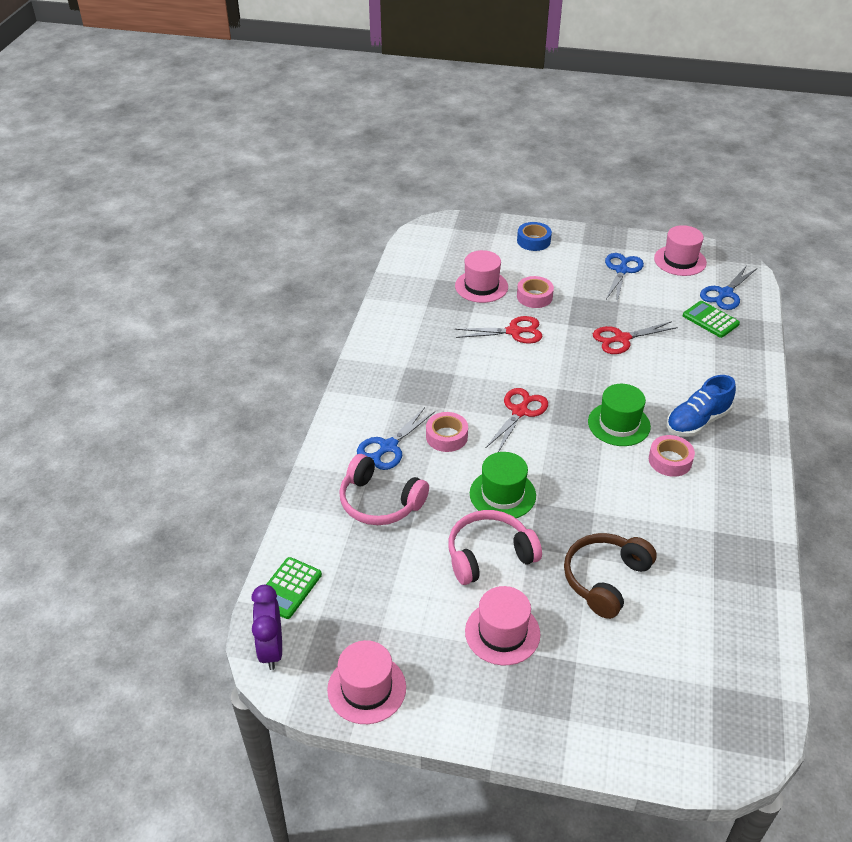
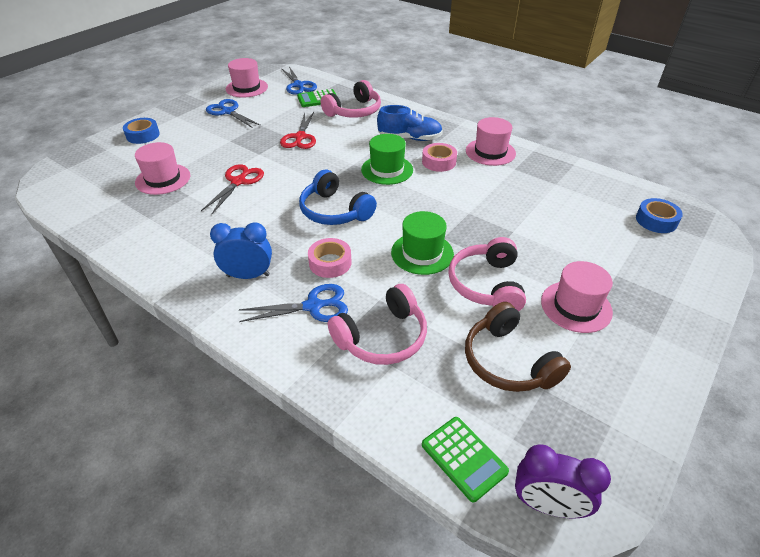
camera: 65 degrees left, 0 degrees up
pink hat [327,640,406,724] -> pink hat moved to [466,117,516,166]
blue scissors [357,407,435,470] -> blue scissors turned 75 degrees counterclockwise [239,284,348,322]
red scissors [486,388,548,452] -> blue headphones [299,170,377,225]
pink tape [517,276,554,308] -> none
brown headphones [564,533,657,619] -> brown headphones moved to [465,302,571,392]
blue shoe [667,375,736,437] -> blue shoe turned 75 degrees counterclockwise [377,105,443,141]
none -> blue clock [210,222,272,279]
none -> pink headphones [321,80,381,118]
none -> blue tape [636,198,683,233]

